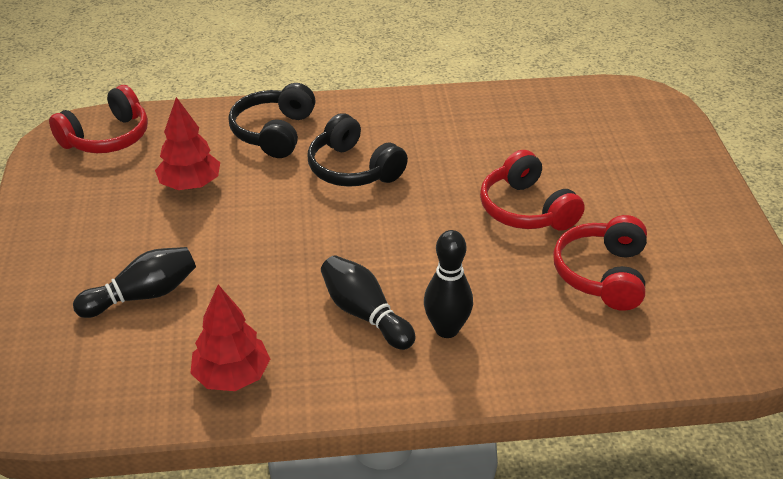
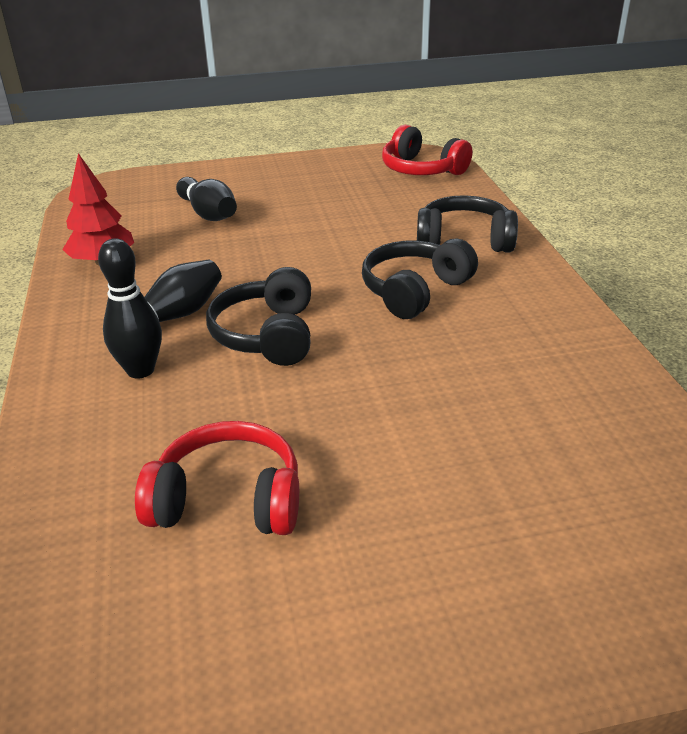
camera: 85 degrees right, 5 degrees down
red tree [155,97,220,190] -> none
red headphones [480,150,585,231] -> none
none -> black headphones [206,267,311,366]

